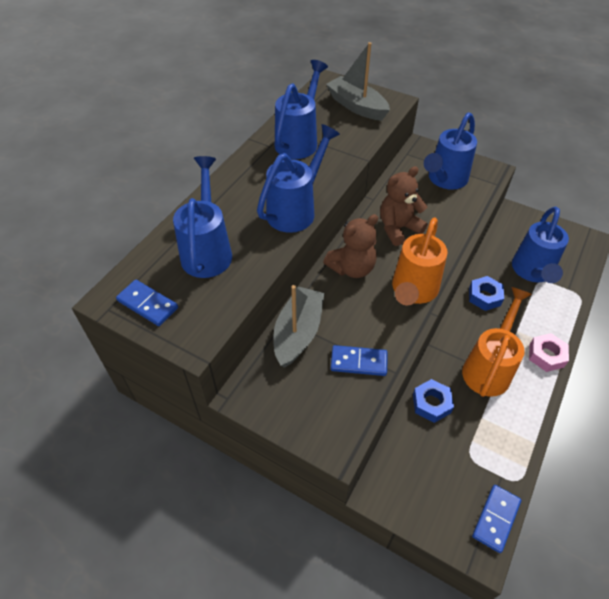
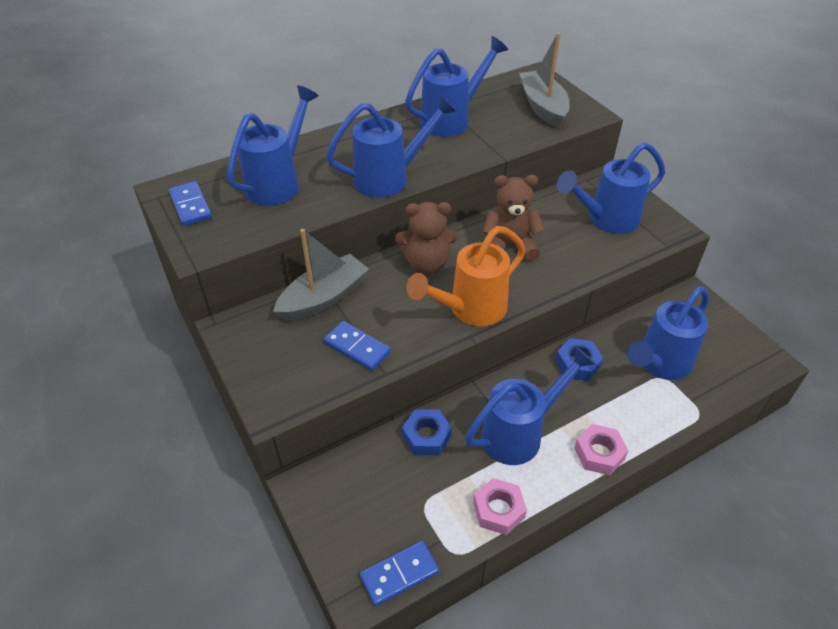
camera: 30 degrees right, 5 degrees down
orange watering can [462,287,532,397] -> blue watering can [465,346,596,465]
none -> pink nut [473,478,527,535]

